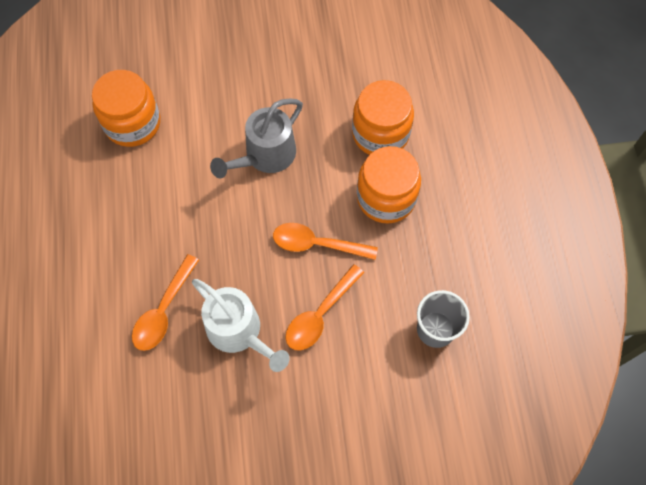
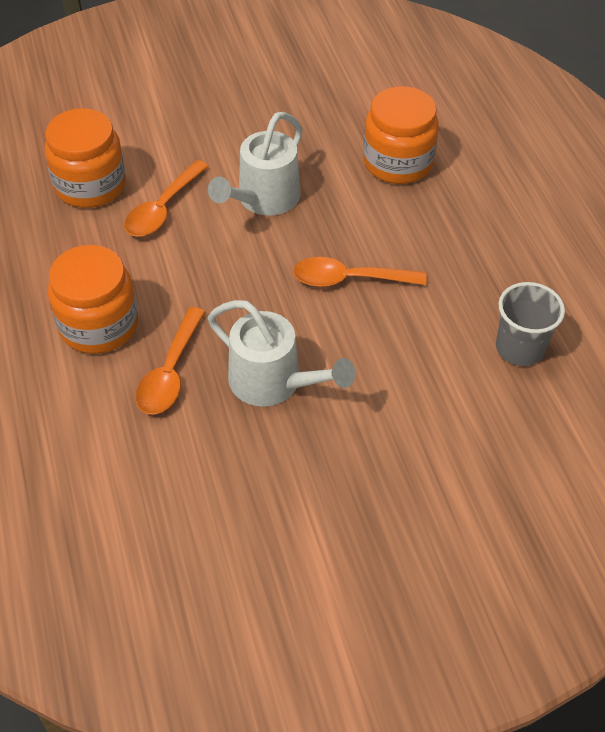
camera: 10 degrees left, 15 degrees down
grey watering can [210,98,303,178] -> white watering can [208,112,302,215]
orange spoon [285,264,364,351] -> orange spoon moved to [124,160,209,237]
orange jar [357,146,421,224] -> orange jar moved to [48,245,138,354]

